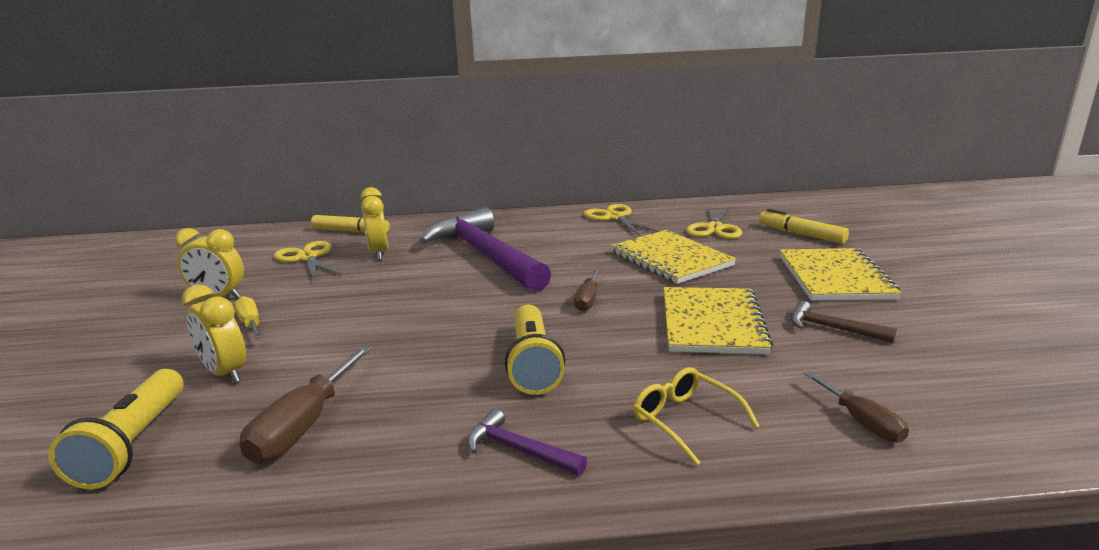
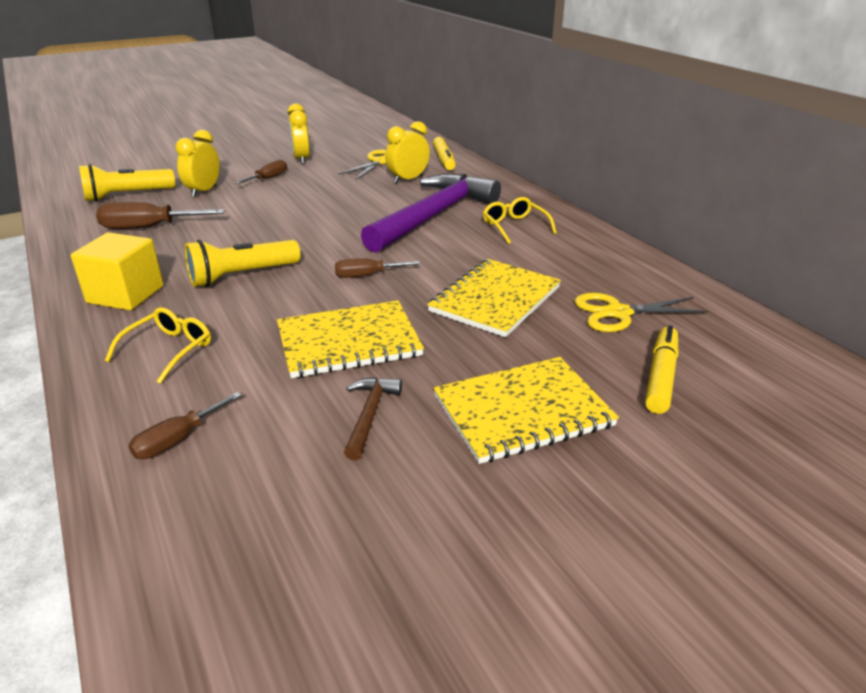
camera: 65 degrees right, 10 degrees up
yellow screwdriver [234,296,263,339] -> brown screwdriver [235,160,287,184]
purple hammer [467,409,587,475] -> yellow cube [71,232,164,311]
yellow scissors [584,204,660,236] -> none
none -> yellow glasses [483,197,557,244]

